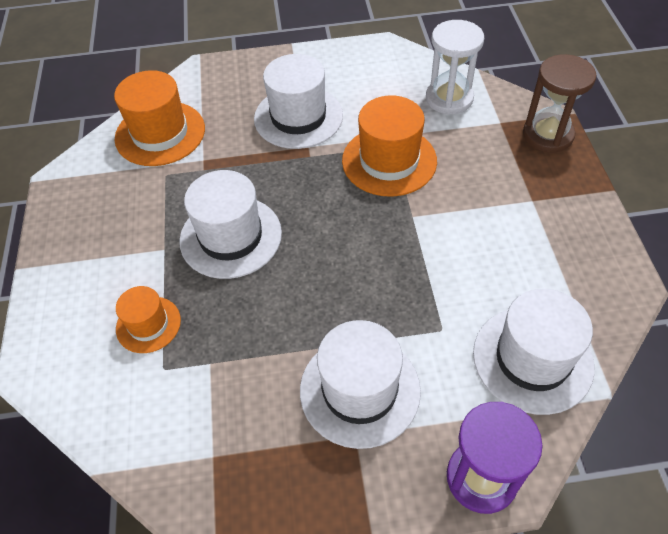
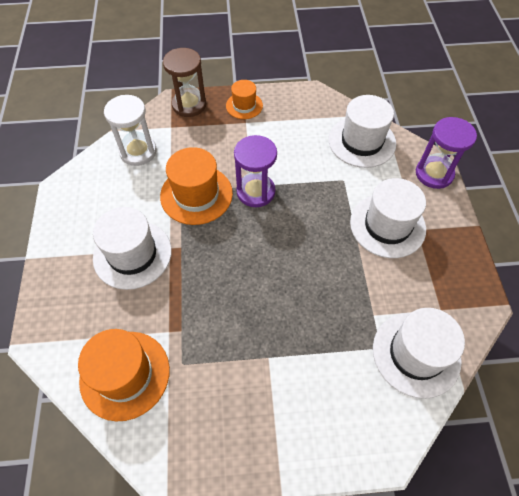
camera: 90 degrees left, 5 degrees up
orange hat [116,286,181,353] -> orange hat moved to [226,80,263,119]
white hat [179,170,282,279] -> white hat moved to [373,308,465,399]
none -> purple hourglass [234,135,277,207]

